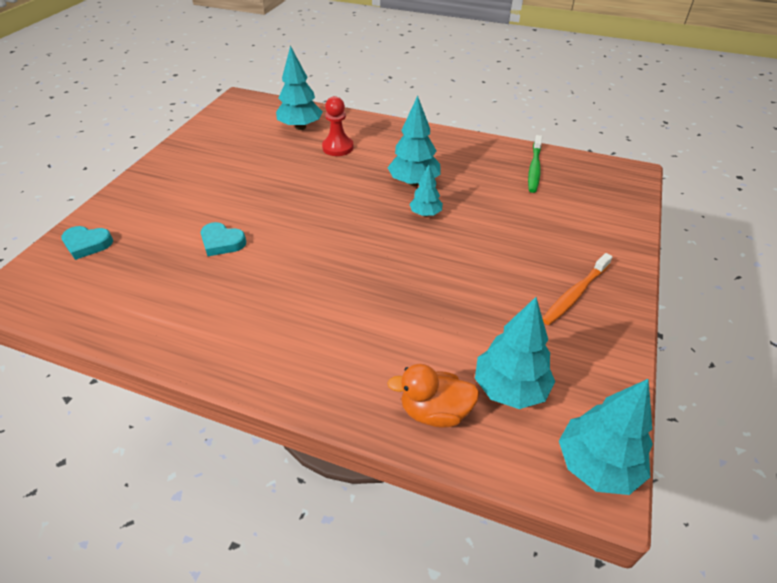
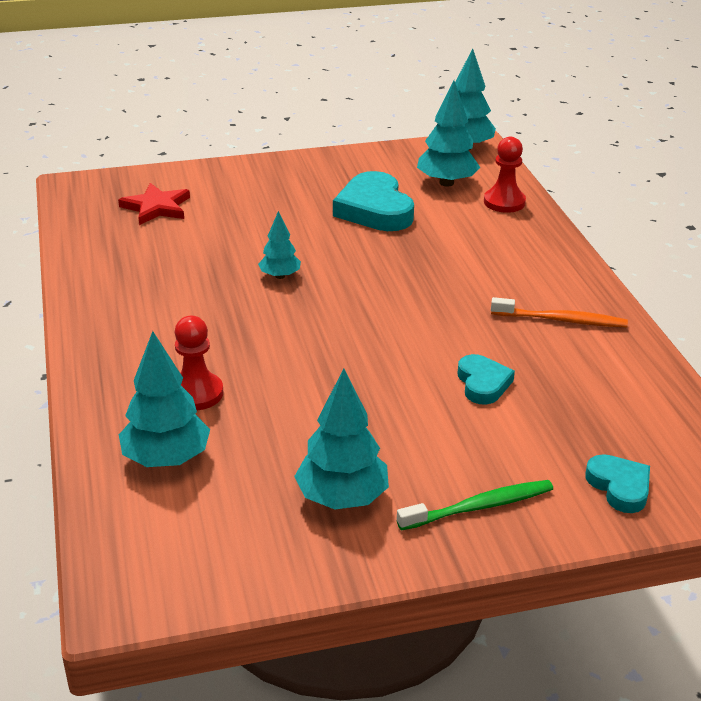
camera: 125 degrees left, 10 degrees down
orange duck [387,364,479,428] -> red pawn [484,137,526,213]
turquoise tree [388,96,441,186] -> turquoise tree moved to [294,369,389,509]
green toothbrush [528,135,542,193] -> green toothbrush moved to [397,480,553,531]
orange toothbrush [542,253,612,325] -> orange toothbrush moved to [491,297,628,327]
none -> red star [118,183,190,225]
none -> turquoise heart [333,171,414,231]

